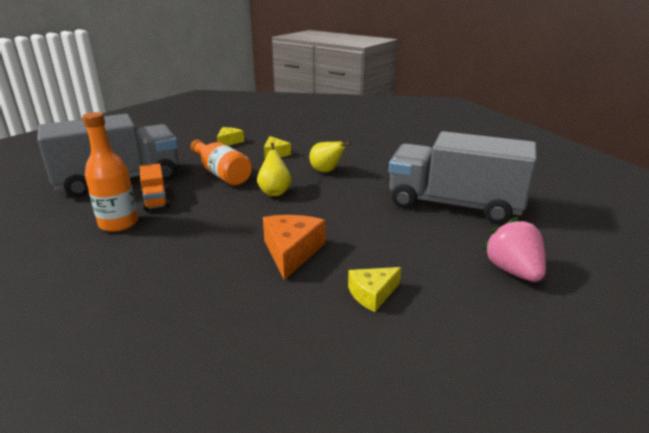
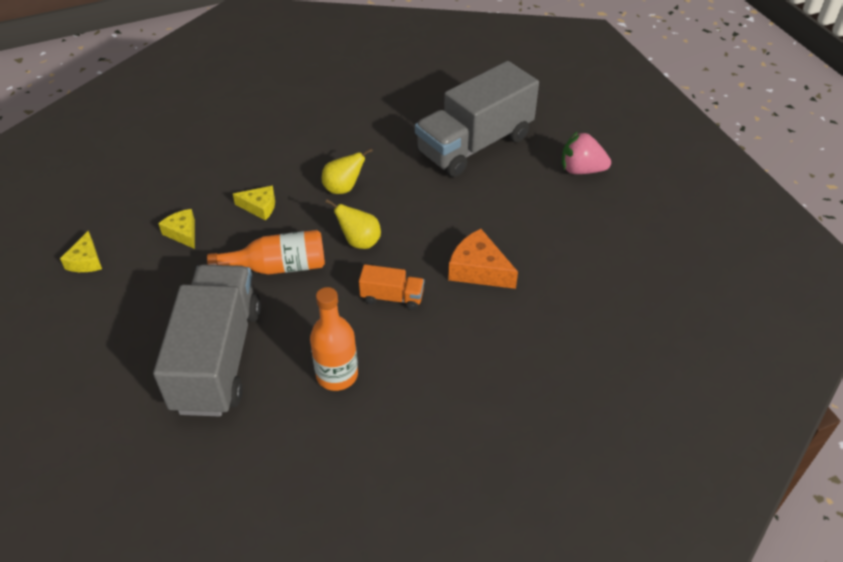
camera: 60 degrees left, 20 degrees up
orange truck [140,163,170,211] -> orange truck moved to [359,264,424,310]
yellow cheese [348,267,401,312] -> yellow cheese moved to [60,231,102,272]

